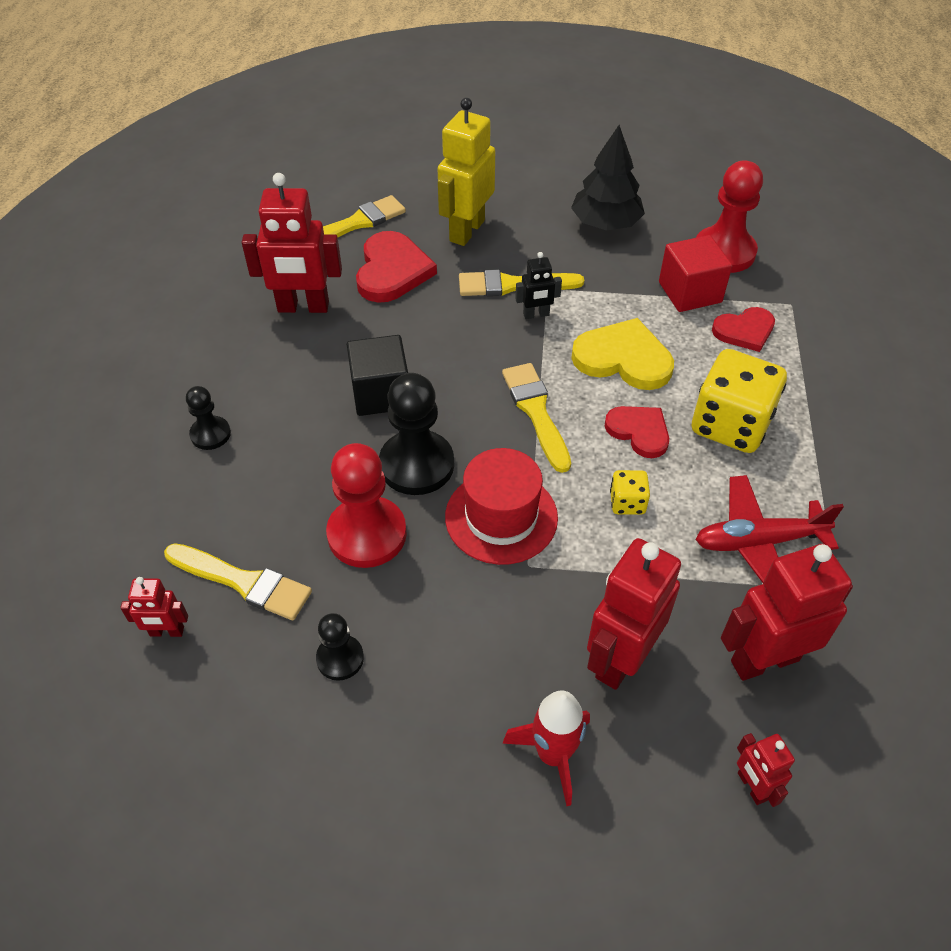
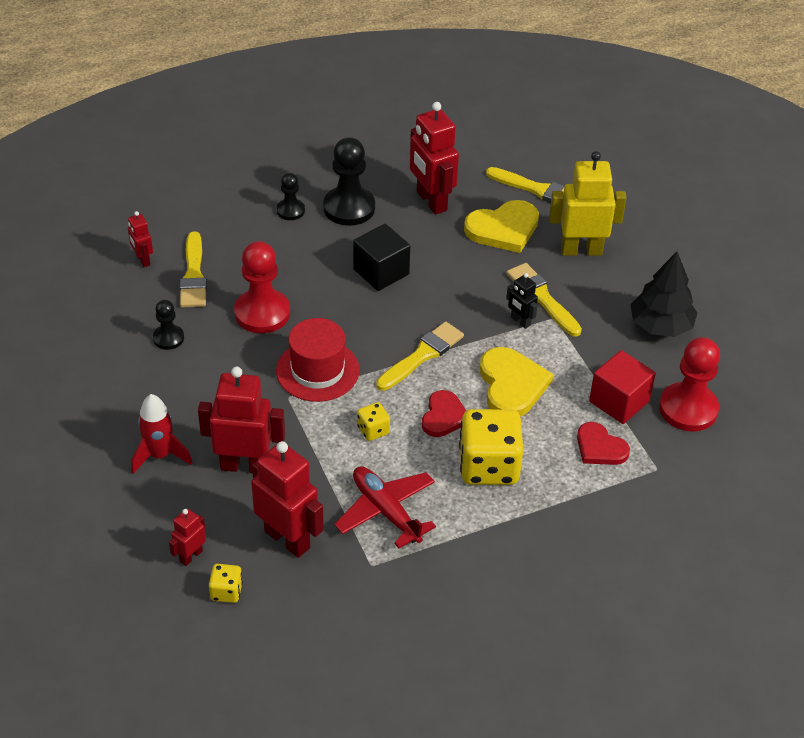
camera: 60 degrees right, 5 degrees down
red heart [356,231,437,303] -> yellow heart [464,200,539,253]
black pawn [379,373,454,495] -> black pawn moved to [323,137,375,226]
none -> yellow dice [209,564,243,603]

